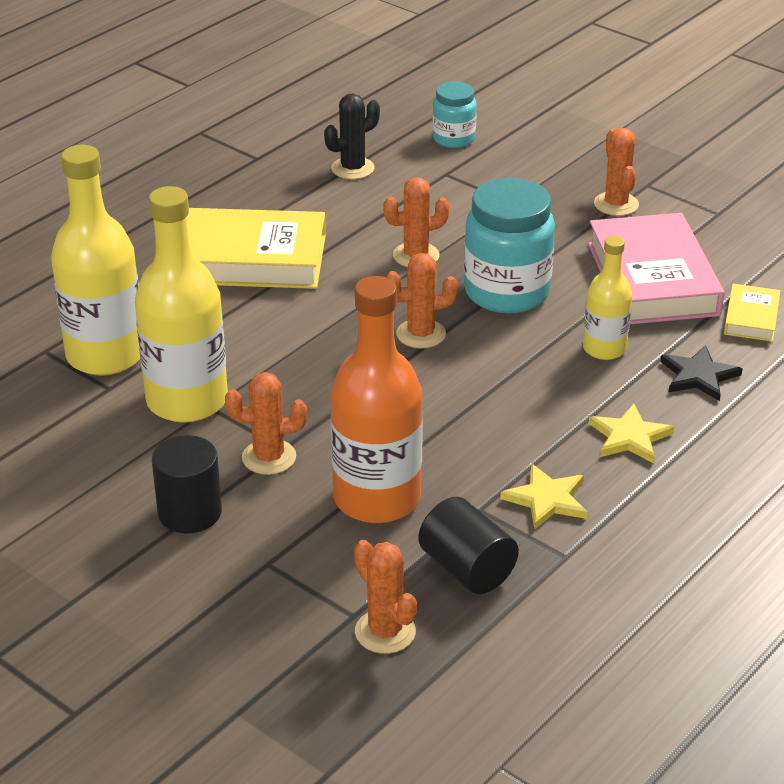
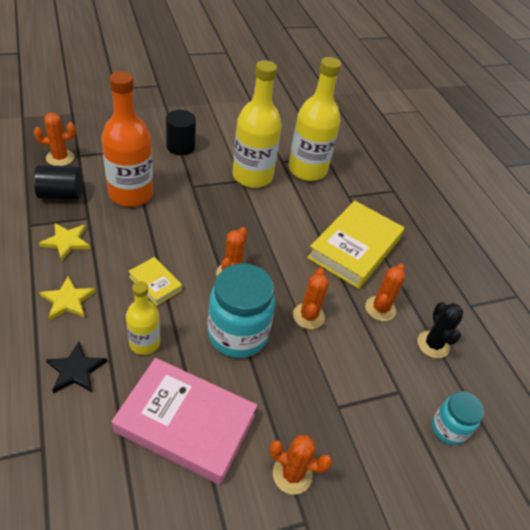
camera: 115 degrees right, 10 degrees up
orange cactus [225,372,307,475] -> orange cactus moved to [365,264,405,321]
yellow book [724,284,780,342] -> yellow book moved to [128,257,182,306]

